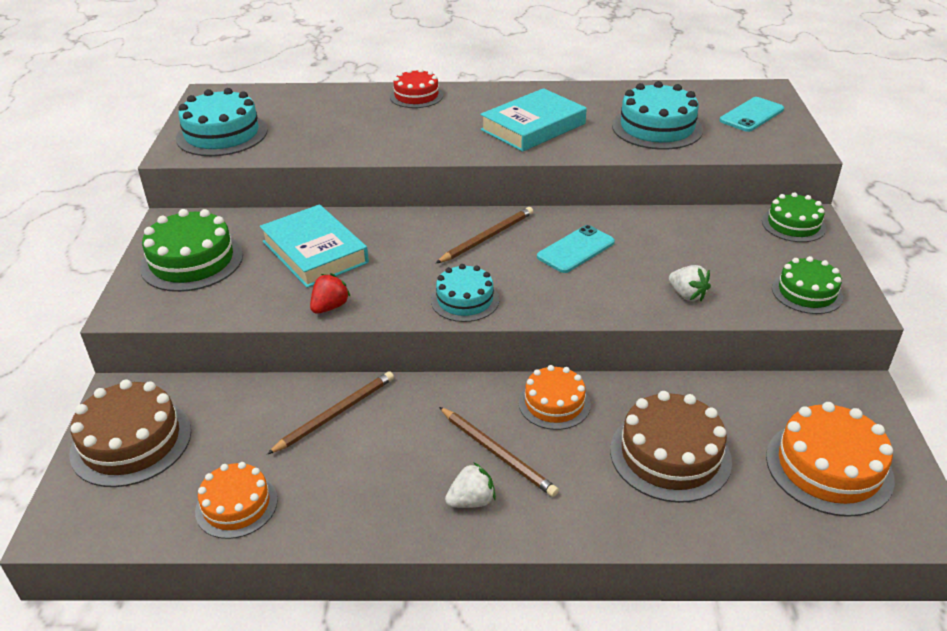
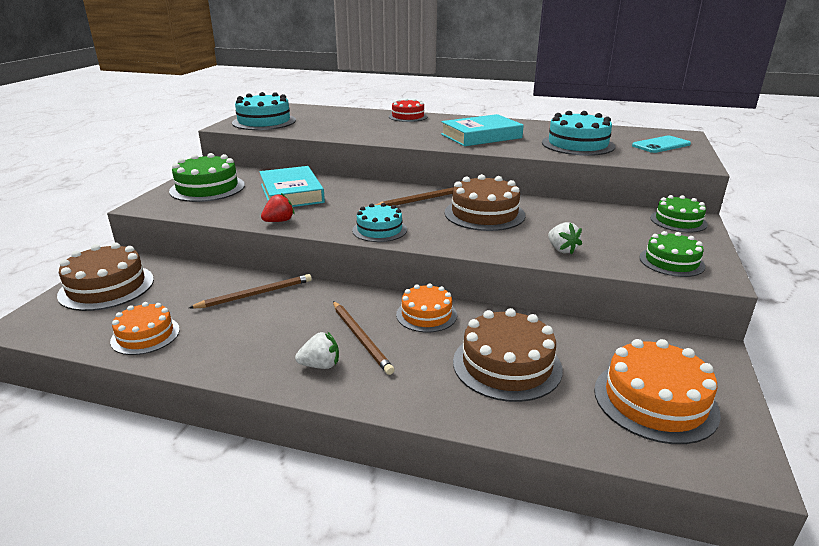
camera: 15 degrees right, 10 degrees down
turquoise phone [537,225,615,273] -> brown cake [445,174,525,231]

